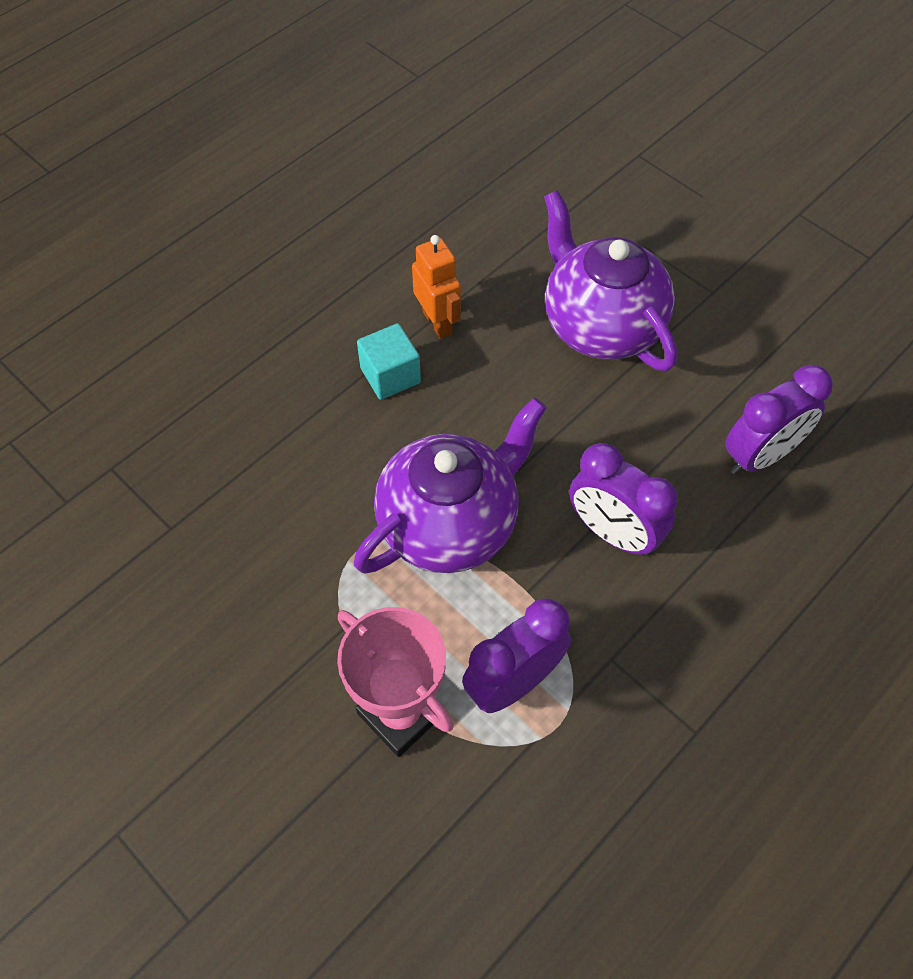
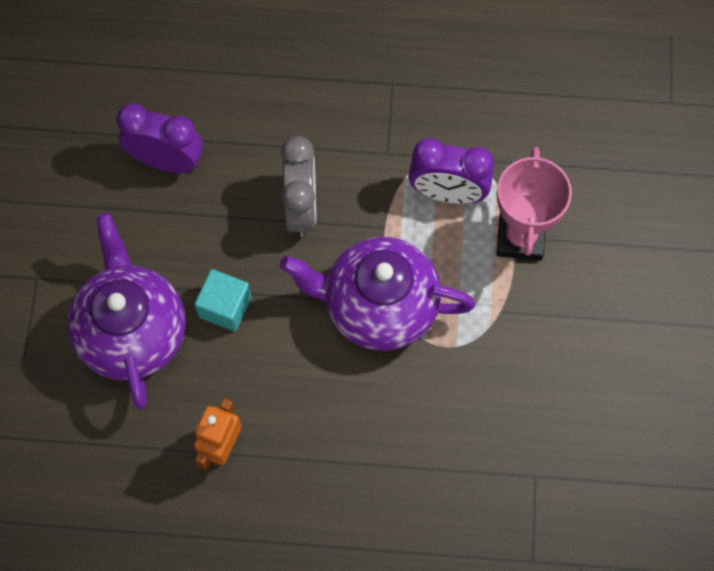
camera: 130 degrees left, 10 degrees up
turquoise cube [357,323,421,400] -> turquoise cube moved to [195,269,252,331]
purple teapot [544,190,677,371] -> purple teapot turned 150 degrees clockwise [68,213,186,409]
purple clock [569,443,678,556] -> grey clock [281,136,316,237]

